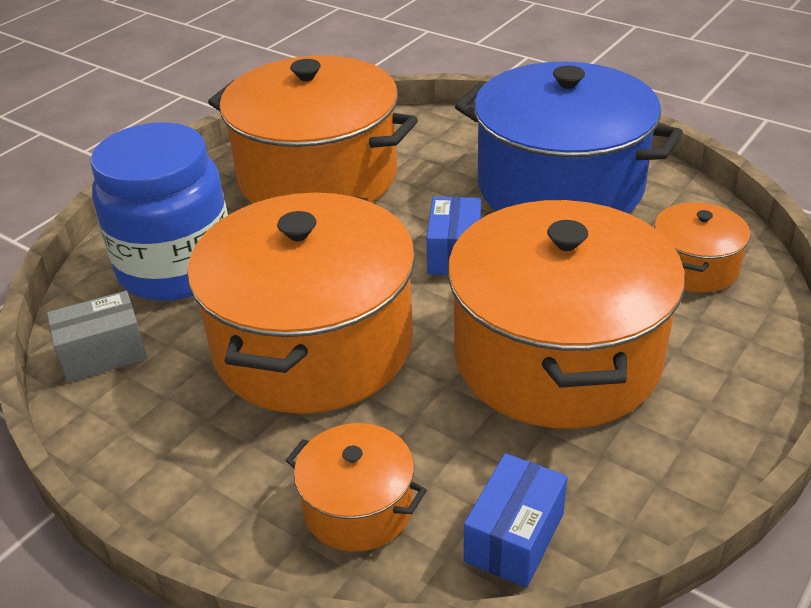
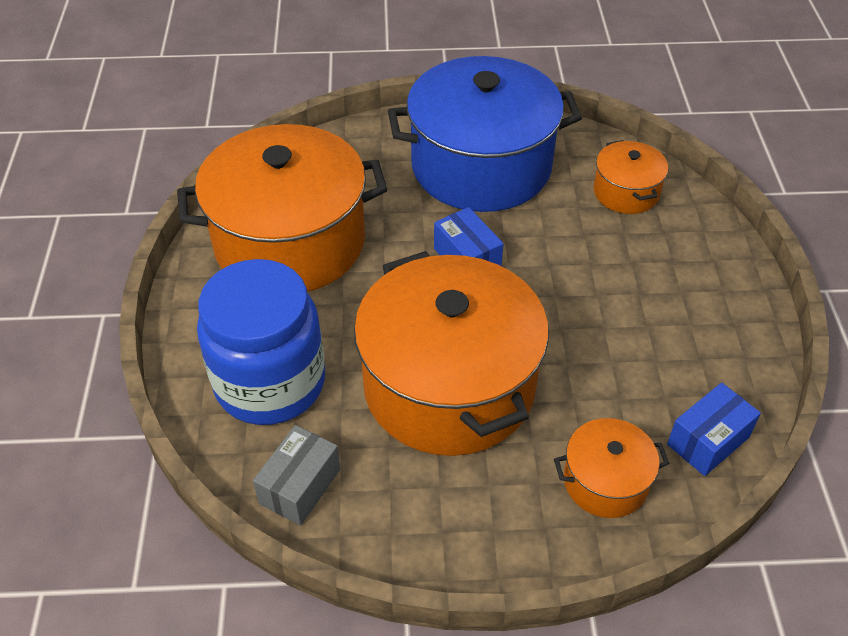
camera: 40 degrees left, 10 degrees up
orange pot [448,200,685,428] -> none
blue box [464,453,567,588] -> blue box turned 60 degrees clockwise [667,383,761,476]

